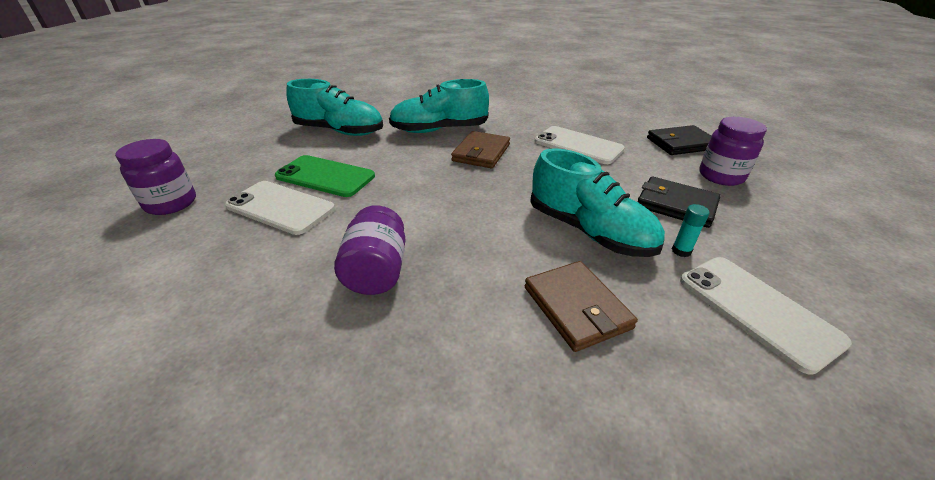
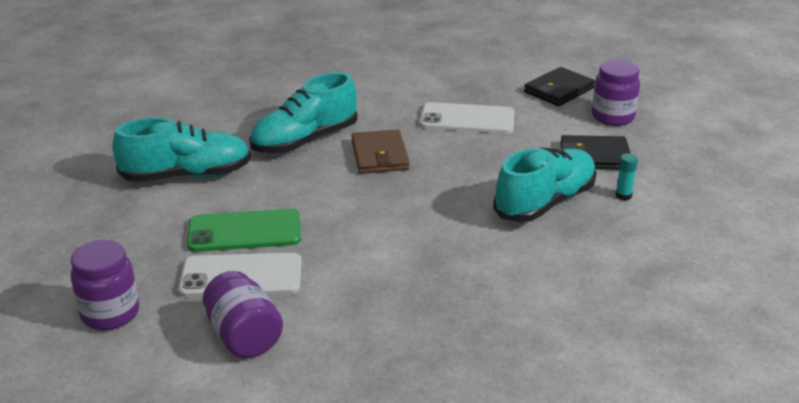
camera: 30 degrees left, 5 degrees down
purple jar [334,205,406,295] -> purple jar moved to [203,271,283,358]
brown wallet [525,261,638,352] -> none
turquoise shoe [530,148,665,257] -> turquoise shoe turned 60 degrees counterclockwise [493,148,596,222]
white phone [680,257,852,375] -> none

